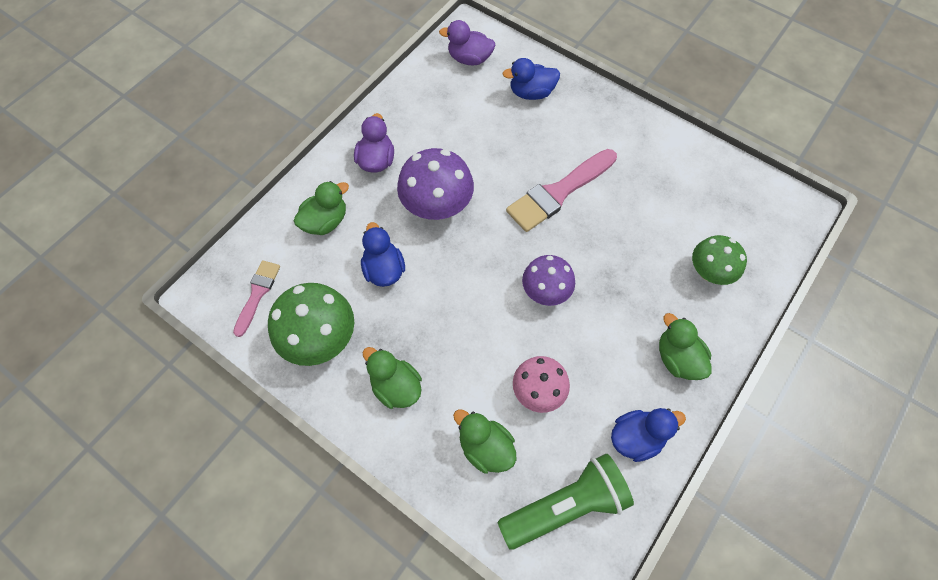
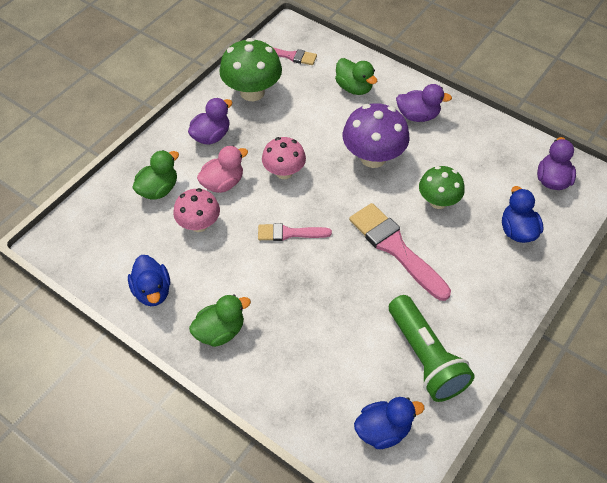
camera: 90 degrees right, 10 degrees down
blue duck [361,222,405,287] -> blue duck moved to [354,397,424,449]
green duck [363,347,422,409] -> purple duck [188,98,232,145]
green flashlight [497,454,634,550] -> green flashlight moved to [389,295,475,402]
purple mushroom [522,255,575,306] -> pink brush [258,223,332,241]
green mushroom [692,235,747,285] -> green mushroom moved to [419,166,465,209]
none -> pink duck [197,146,248,193]
none -> pink mushroom [262,137,306,179]

